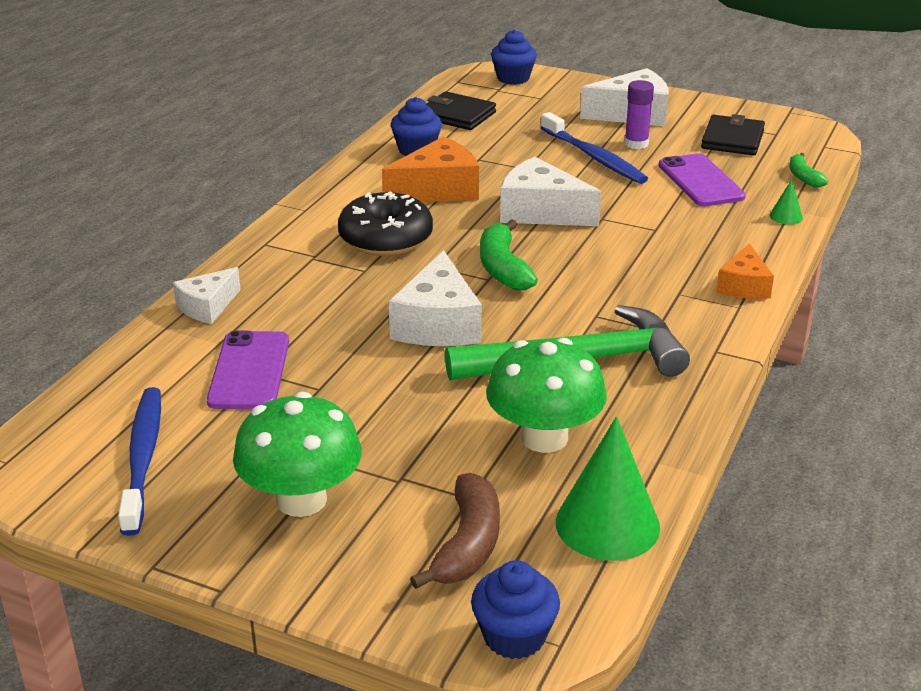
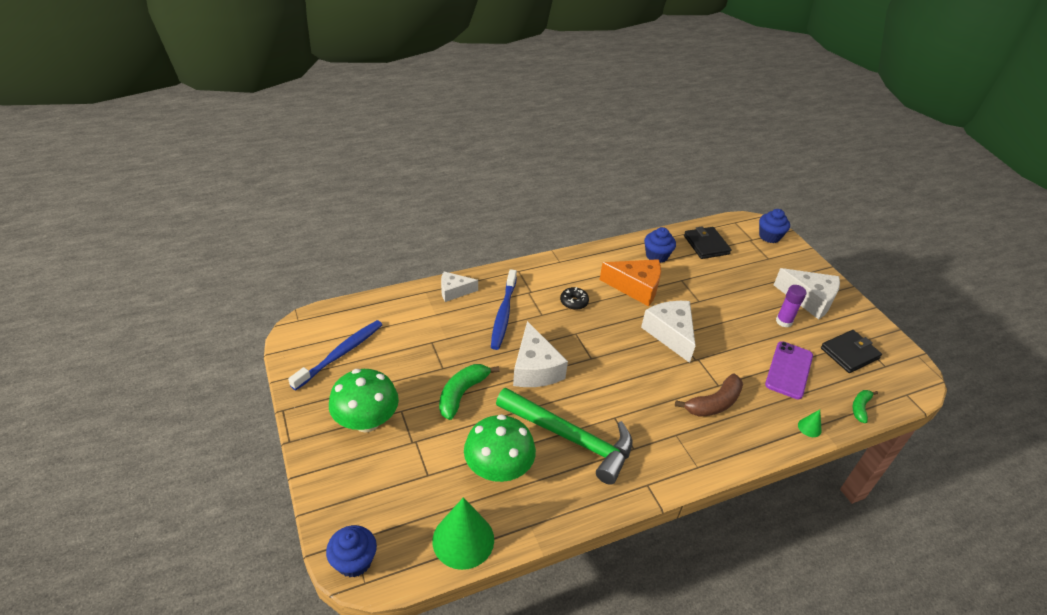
camera: 40 degrees right, 10 degrees up
purple phone [207,331,289,409] -> none
black donut [338,192,433,256] -> black donut [560,287,589,310], size x0.51
white cheese [389,250,482,346] -> white cheese turned 60 degrees counterclockwise [513,321,568,387]
brown banana [410,473,500,589] -> brown banana moved to [675,374,743,417]
green banana [480,219,538,290] -> green banana moved to [439,364,499,420]
blue toothbrush [541,112,648,184] -> blue toothbrush moved to [491,269,517,350]
orange cheese [716,244,774,299] -> none

